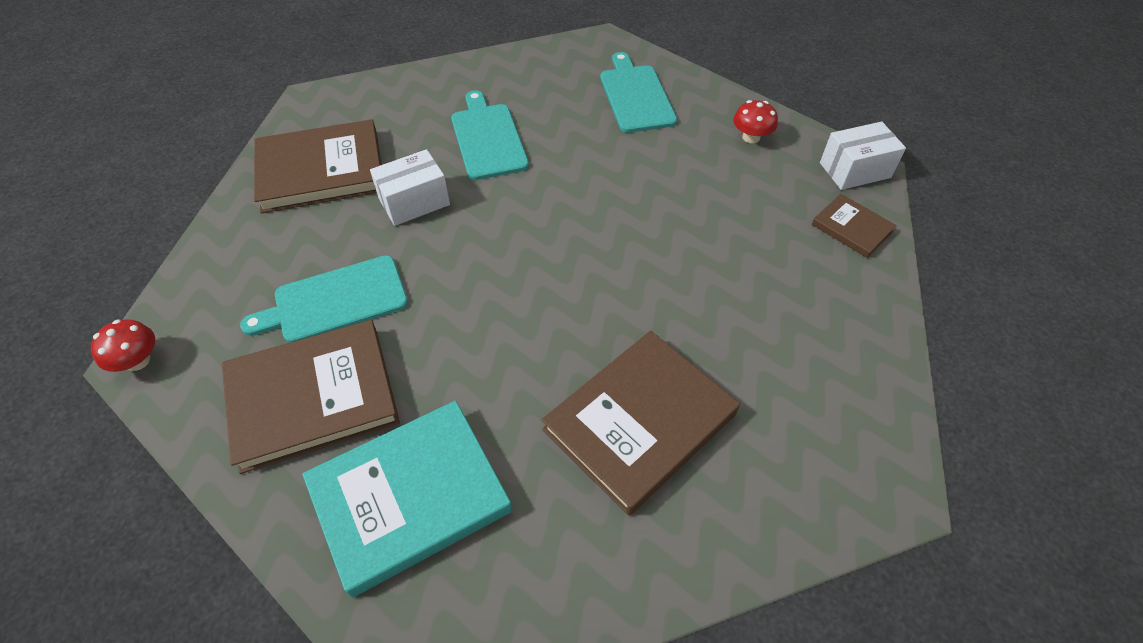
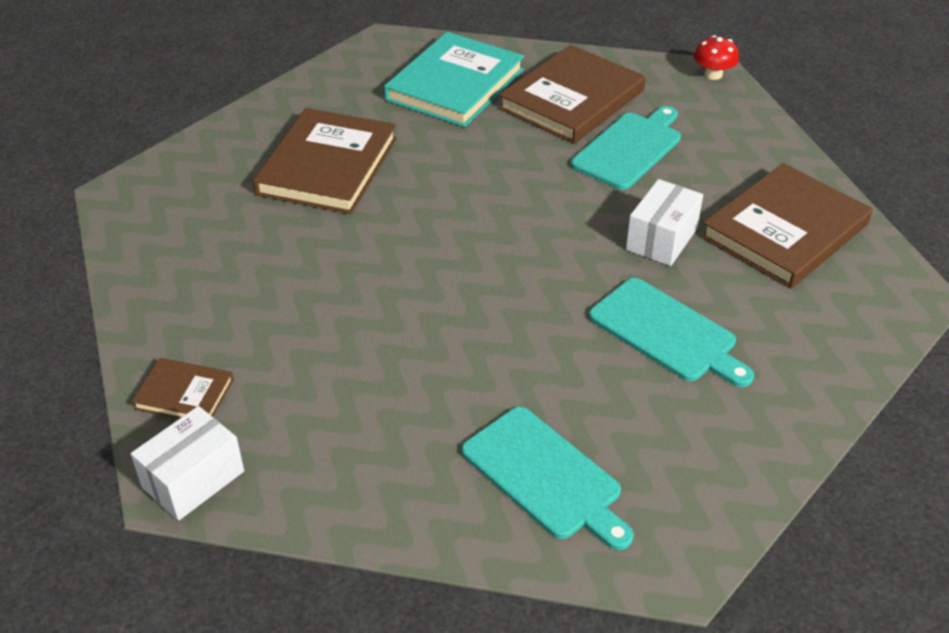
camera: 150 degrees right, 10 degrees down
red mushroom [733,100,778,143] -> none

